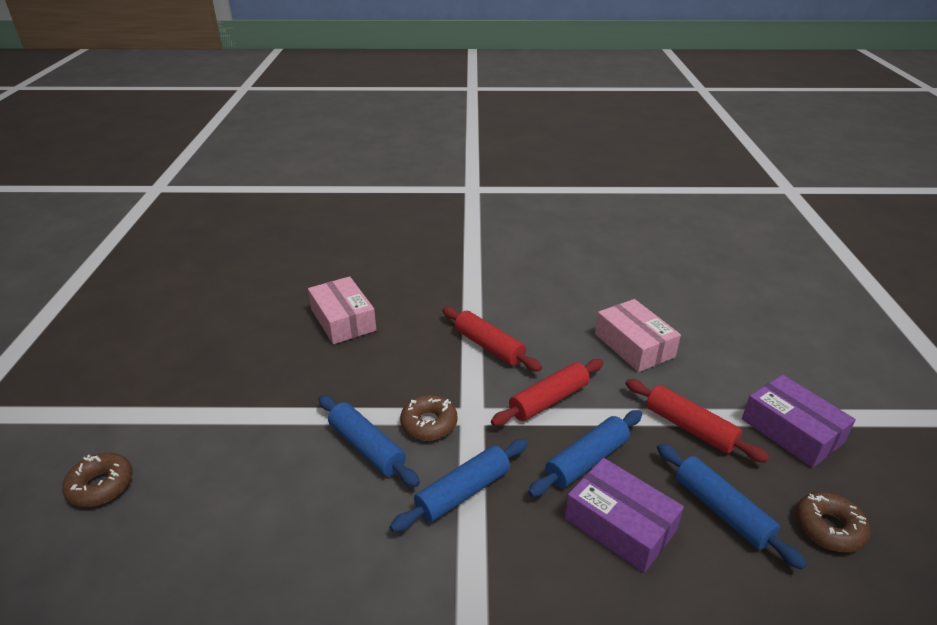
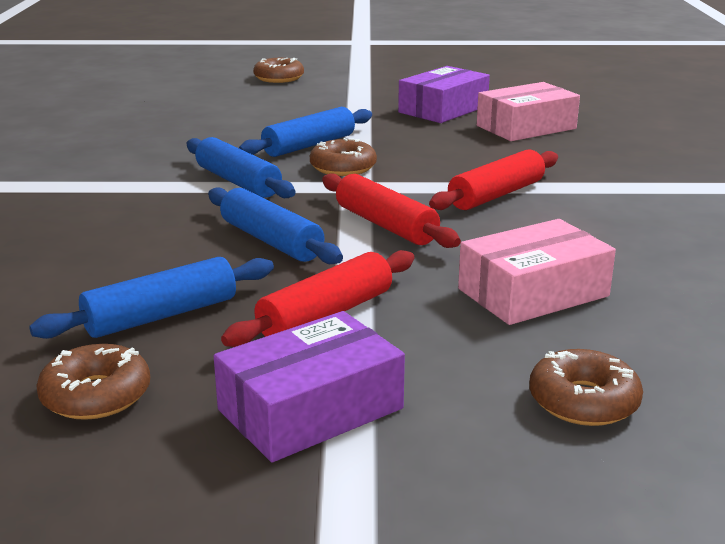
camera: 90 degrees right, 10 degrees down
purple box [565,458,684,573] -> purple box moved to [398,66,490,123]
none -> brown donut [530,349,643,426]

